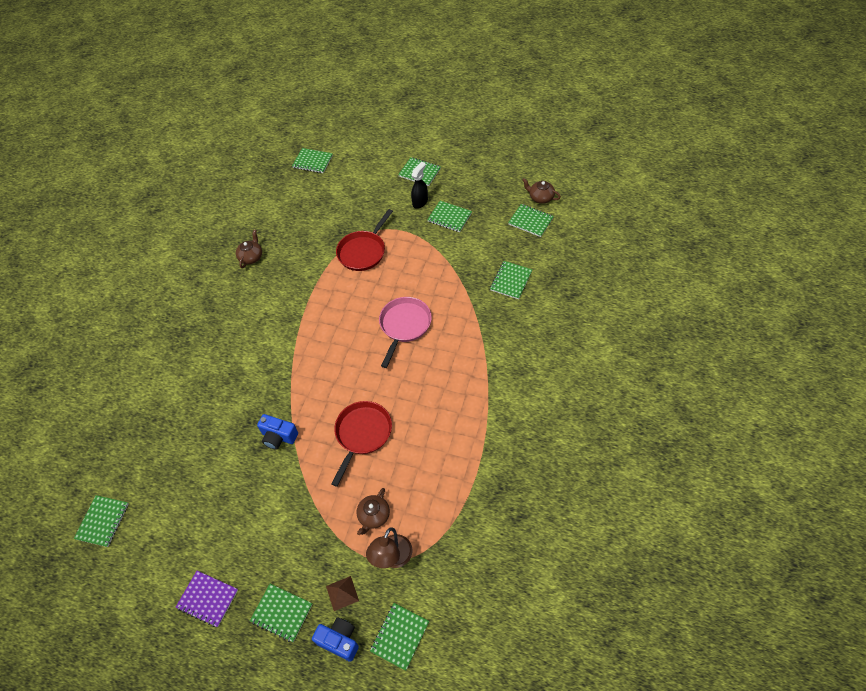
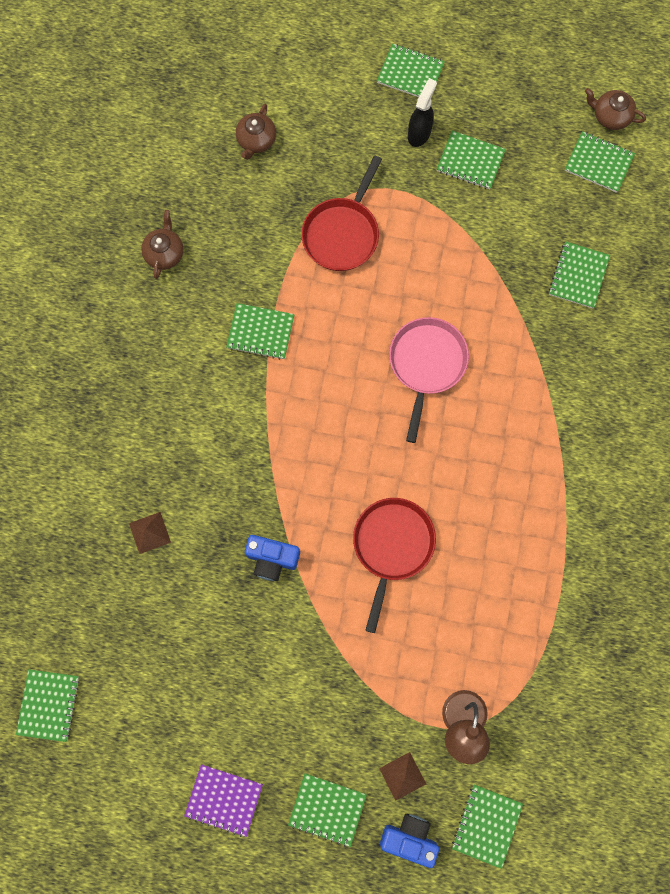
camera: 10 degrees left, 20 degrees up
green notebook [292,148,333,173] -> green notebook moved to [226,303,295,360]
brown teapot [356,488,390,535] -> brown teapot moved to [236,104,276,160]
none -> brown pyramid [129,512,171,554]

